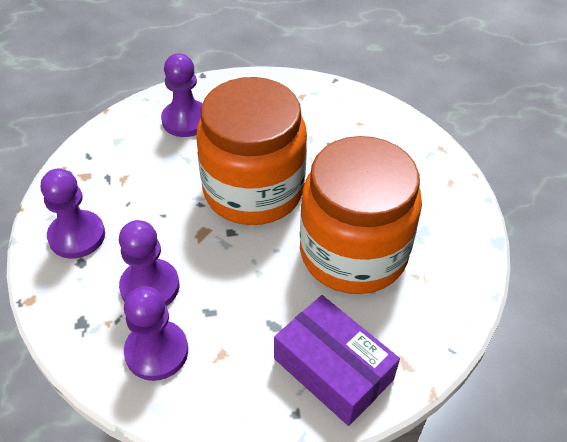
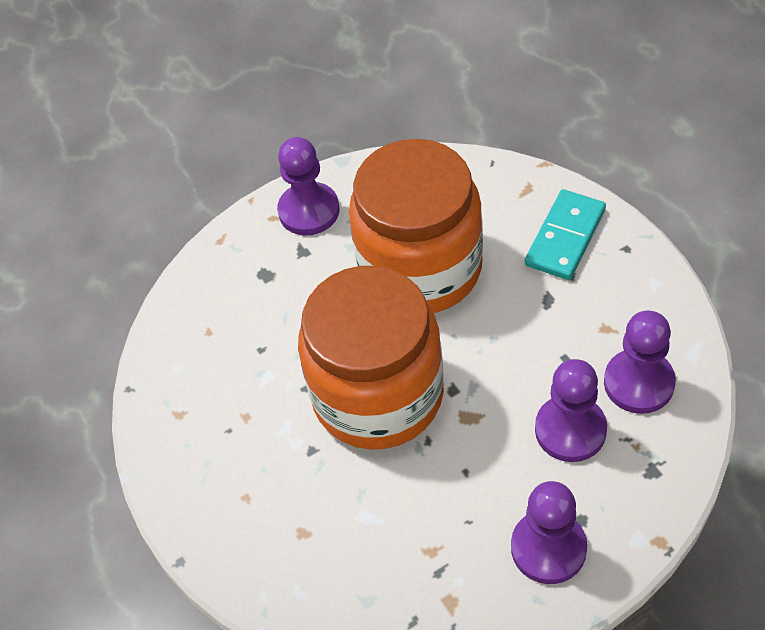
camera: 105 degrees left, 5 degrees up
purple pawn [161,54,203,137] -> purple pawn moved to [277,137,339,235]
purple box [274,295,400,426] -> turquoise domino [525,189,606,280]

